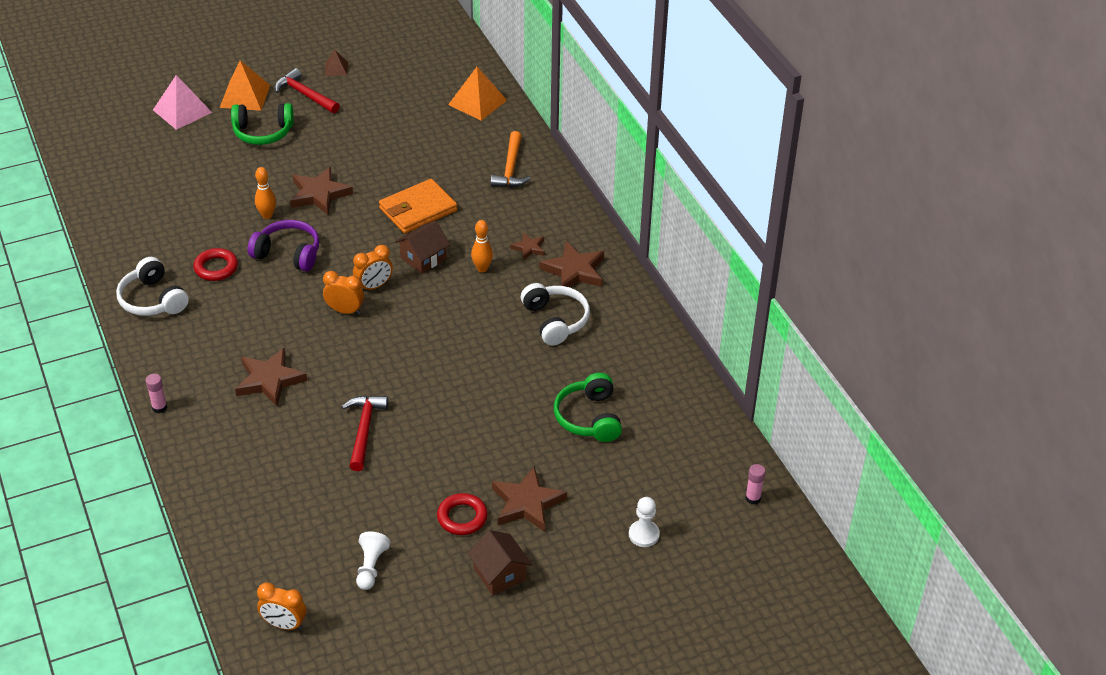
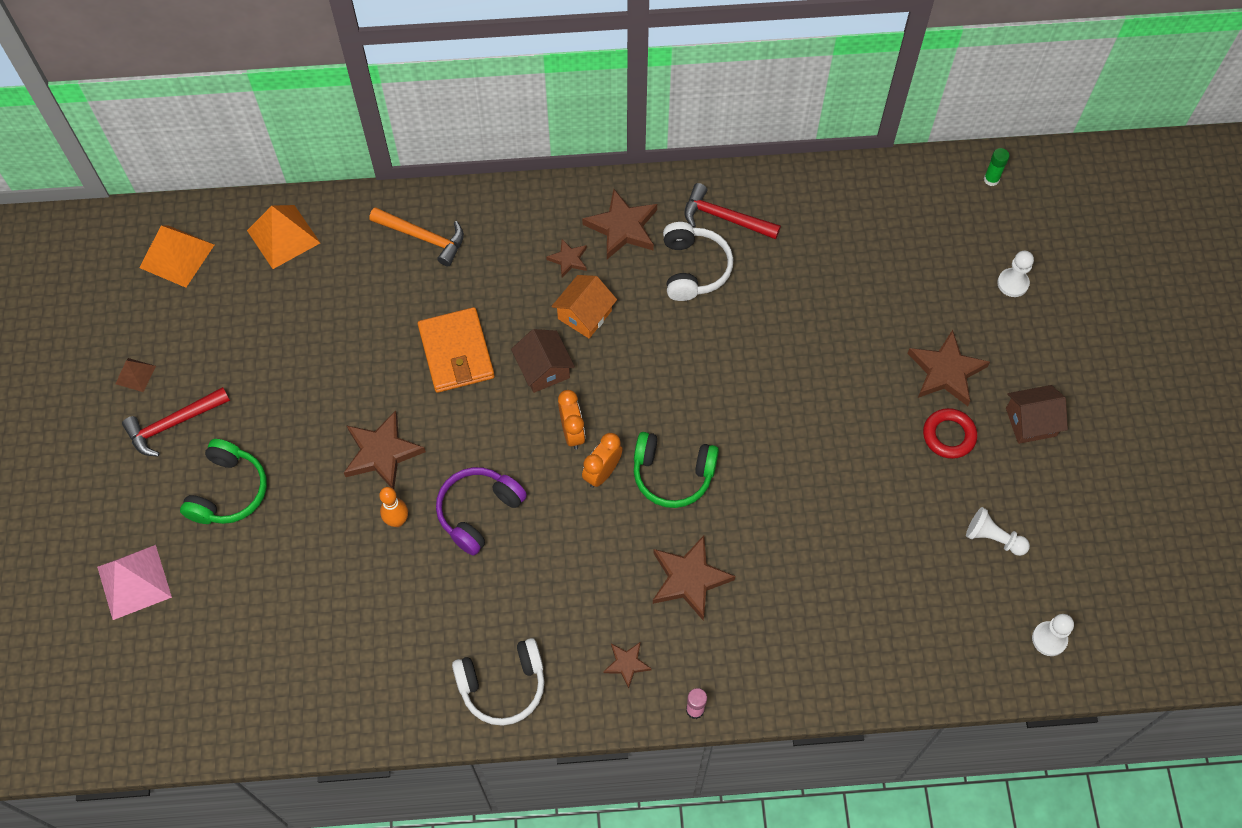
camera: 70 degrees left, 20 degrees up
red ring [193,248,238,281] -> none
orange pyramid [220,60,270,111] -> orange pyramid moved to [139,225,214,288]
orange clock [257,582,306,630] -> white pawn [1032,614,1074,656]
red hammer [342,396,388,471] -> red hammer moved to [685,183,781,239]
orange bowling pin [471,220,493,272] -> orange house [551,275,617,338]
white headphones [521,283,590,346] -> white headphones turned 90 degrees clockwise [663,222,733,301]
green headphones [554,373,622,442] -> green headphones moved to [634,432,719,508]
pink glue stick [745,464,766,504] -> green glue stick [984,148,1009,186]
none -> brown star [604,642,652,689]

